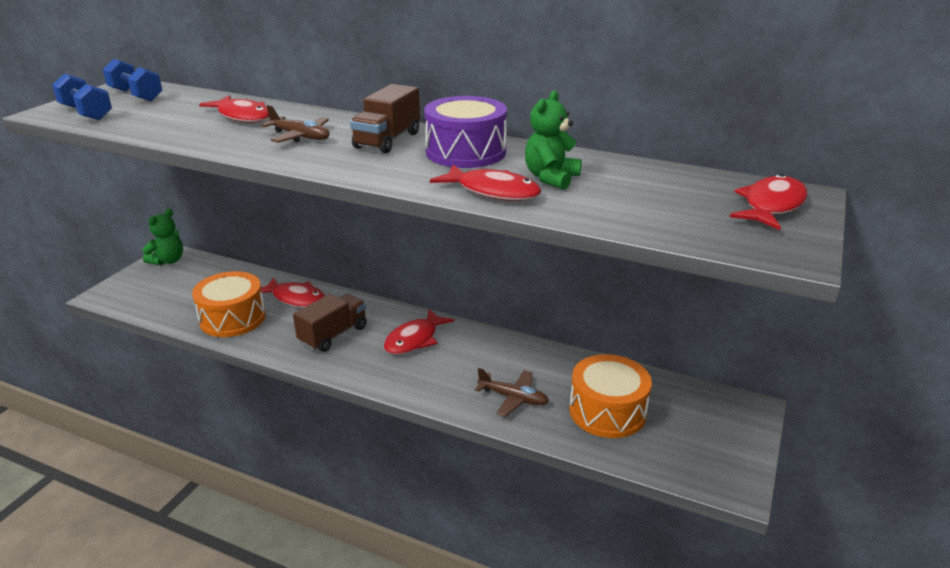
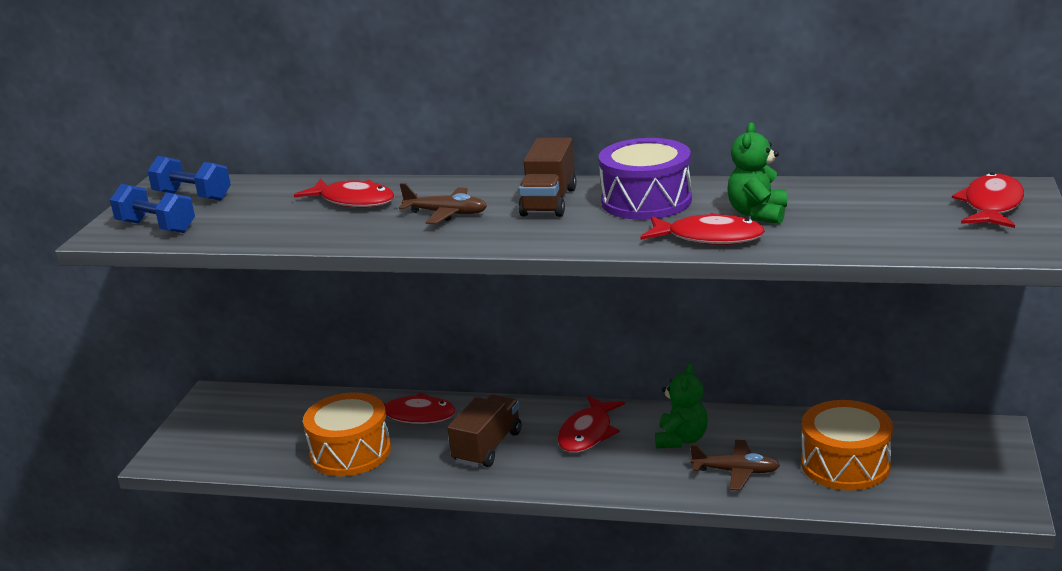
camera: 10 degrees left, 5 degrees down
green teddy bear [142,209,183,265] -> green teddy bear moved to [655,363,708,448]

